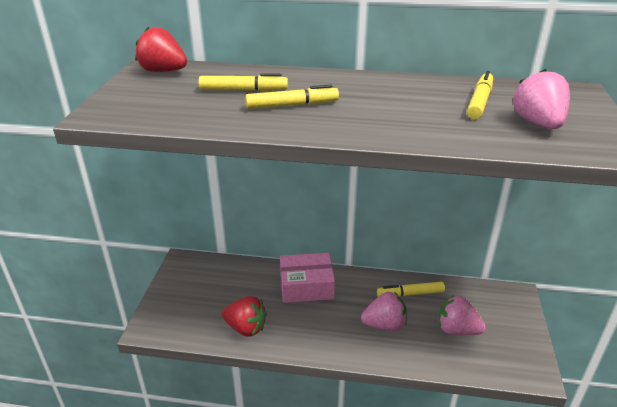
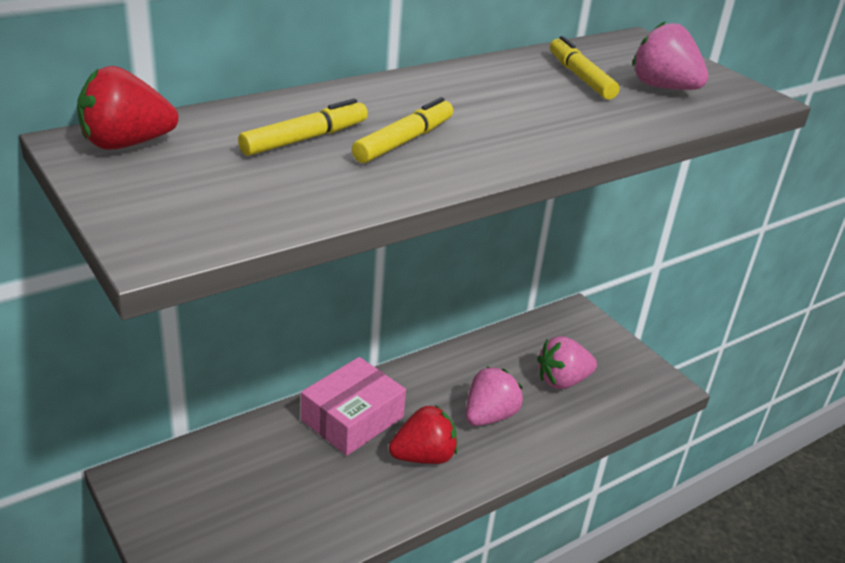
camera: 45 degrees left, 0 degrees up
red strawberry [222,296,267,337] -> red strawberry moved to [389,405,457,464]
yellow marker [377,281,445,297] -> none

